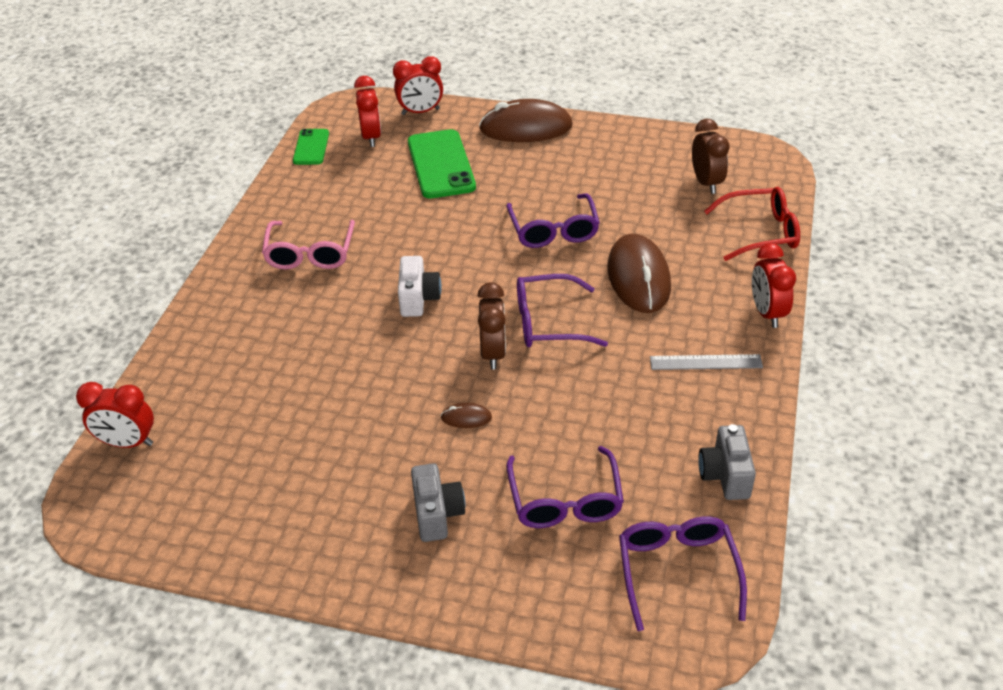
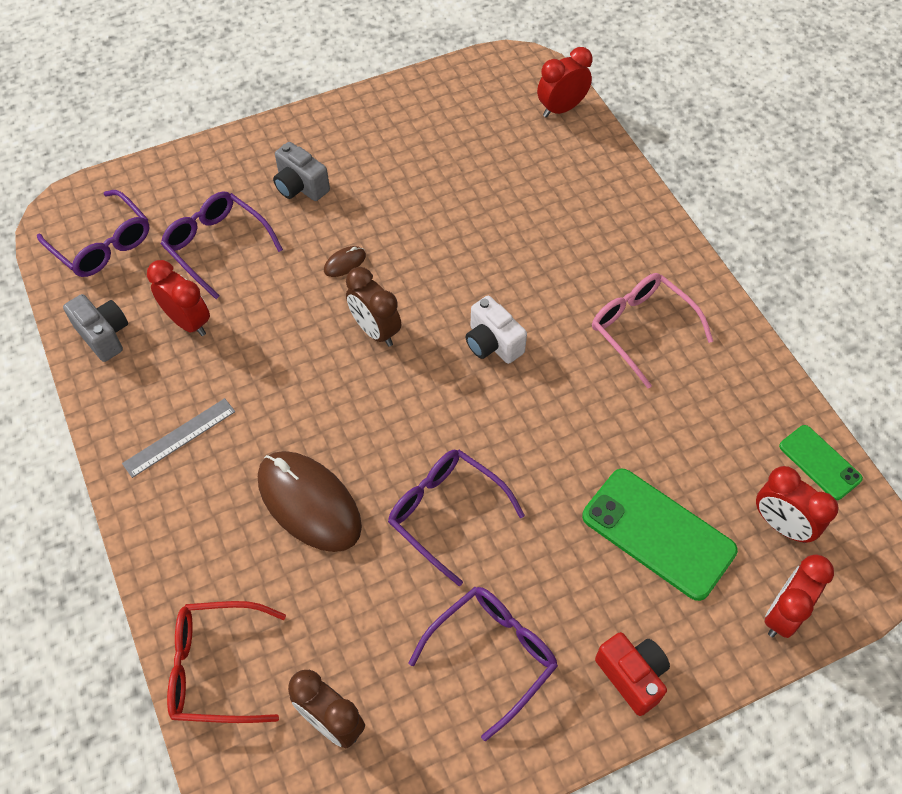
camera: 140 degrees right, 15 degrees up
brown mouse [479,99,573,142] -> red camera [595,632,670,716]
purple glasses [517,274,608,347] -> purple glasses moved to [409,587,558,741]
red glasses [704,187,800,261] -> red glasses turned 45 degrees clockwise [167,601,286,723]
red clock [752,243,796,328] -> red clock moved to [147,260,210,336]

